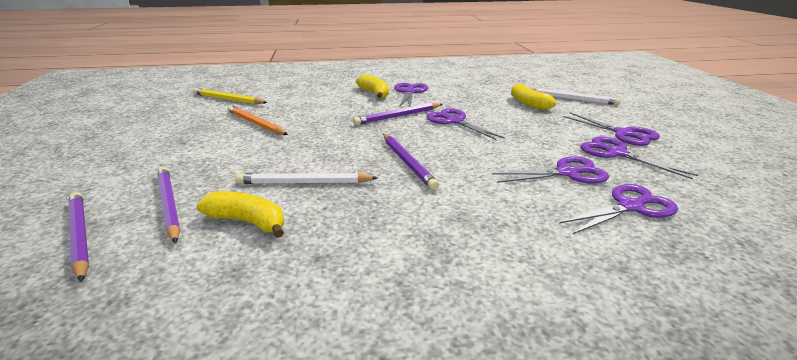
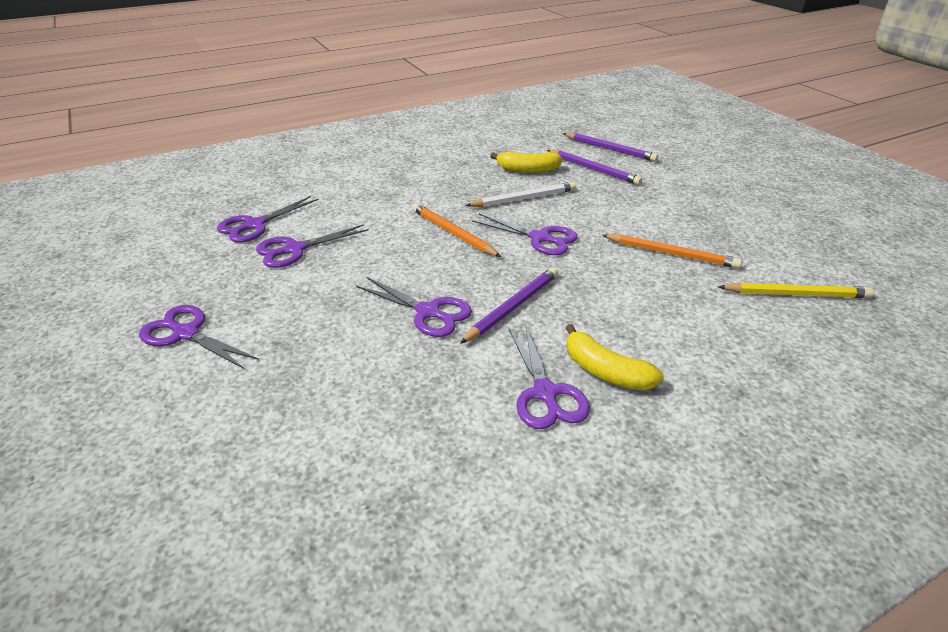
camera: 160 degrees right, 10 degrees up
purple pencil [383,134,439,190] -> orange pencil [412,203,501,257]
yellow banana [511,83,557,110] -> none
white pencil [532,88,621,105] -> none
purple scissors [580,136,698,179] -> purple scissors moved to [472,214,578,255]

